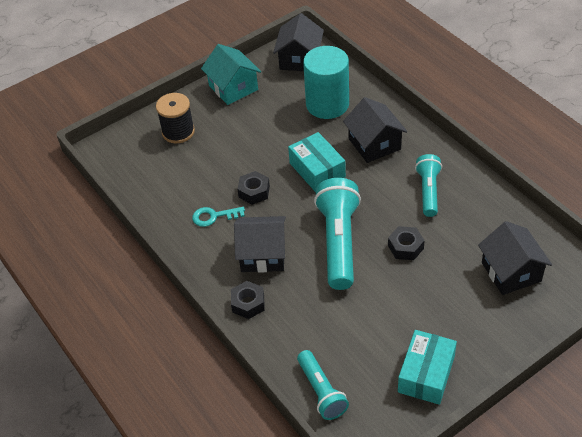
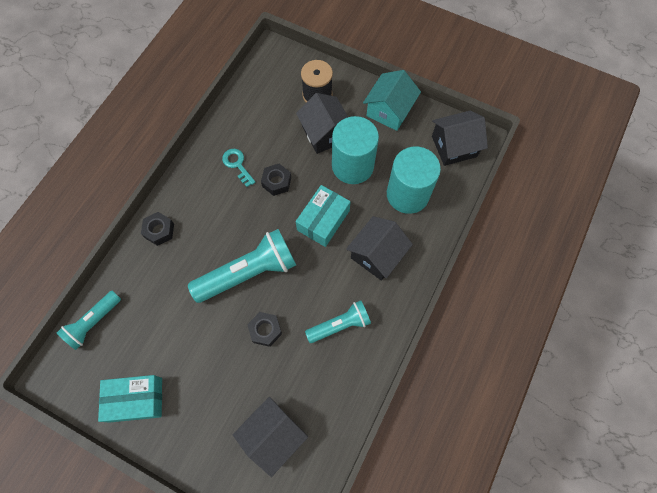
camera: 60 degrees right, 20 degrees up
black house [234,216,286,273] -> black house moved to [296,93,348,154]
none -> turquoise cylinder [332,116,379,184]

